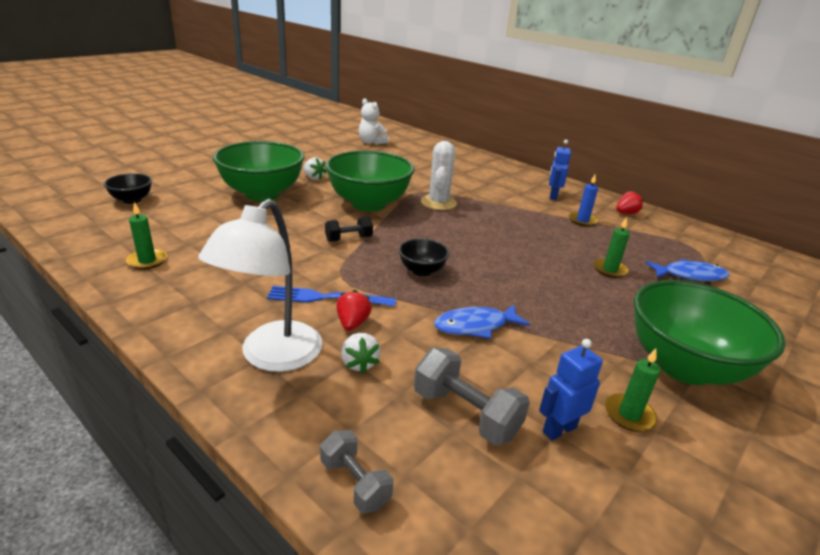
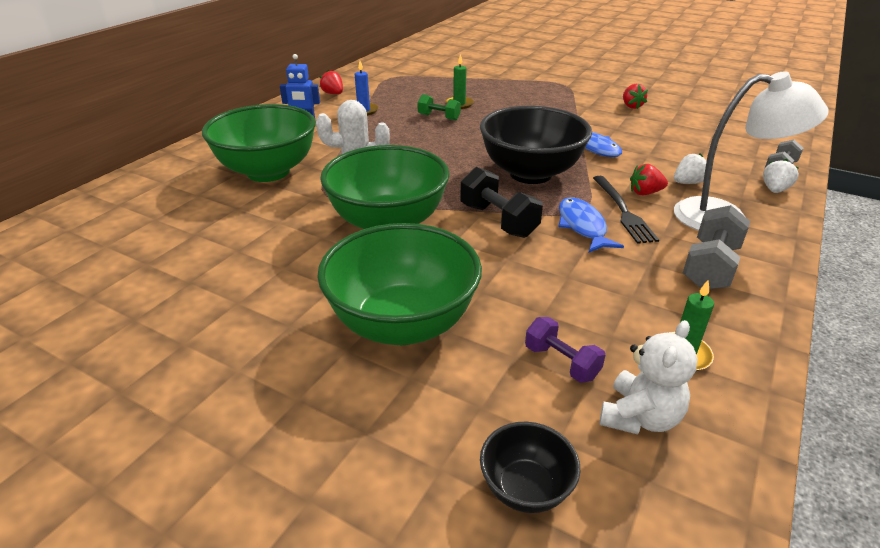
camera: 100 degrees left, 5 degrees up
blue fork [267,286,396,307] -> black fork [593,176,659,244]
white strawberry [303,157,327,180] -> white strawberry moved to [763,159,799,193]
black dumbbell [325,216,373,242] -> black dumbbell [460,167,543,238], size x1.55
white teddy bear [359,99,389,145] -> white teddy bear moved to [599,320,698,434]
black bowl [398,238,449,276] -> black bowl [480,106,592,184], size x2.12
grey dumbbell [414,348,530,445] -> grey dumbbell moved to [683,205,750,289]
blue robot [539,339,603,440] -> none
green candle [605,348,660,432] -> red strawberry [623,84,648,109]
green bowl [634,280,786,385] -> green bowl moved to [202,104,316,182]
blue fish [646,259,730,281] -> blue fish moved to [558,197,624,253]
none -> green dumbbell [418,94,461,121]
none -> purple dumbbell [525,317,605,383]

